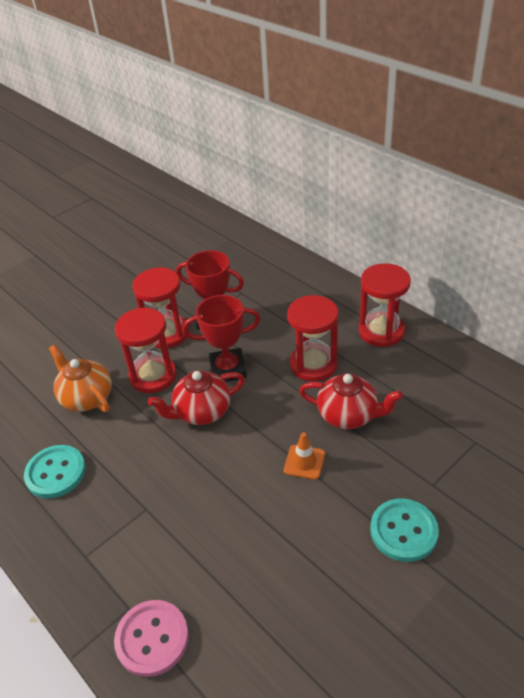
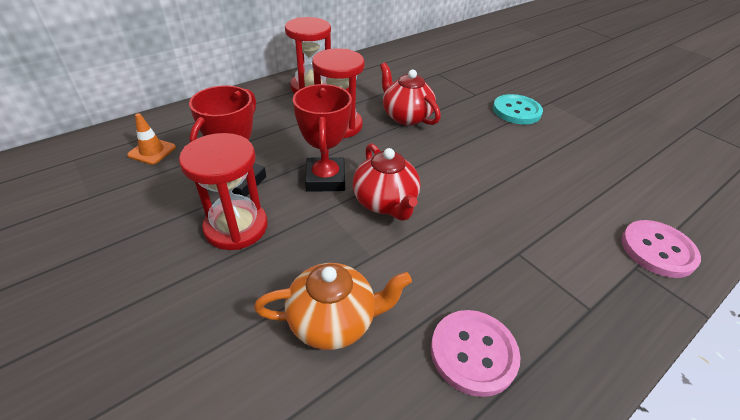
camera: 90 degrees left, 0 degrees up
turquoise button [24,445,86,498] -> pink button [431,310,521,397]
orange teapot [49,344,112,412] -> orange teapot turned 150 degrees counterclockwise [254,263,412,350]
red hourglass [115,308,176,393] -> none
orange traffic cone [284,432,325,480] -> orange traffic cone moved to [127,113,176,165]
red teapot [299,373,403,429] -> red teapot turned 60 degrees counterclockwise [380,63,441,126]

